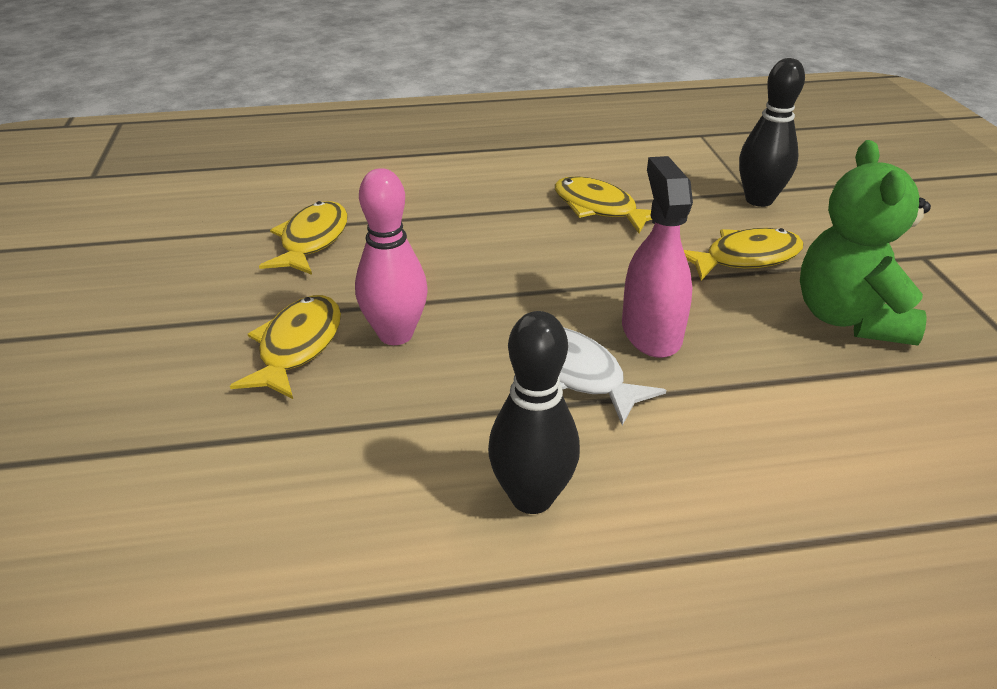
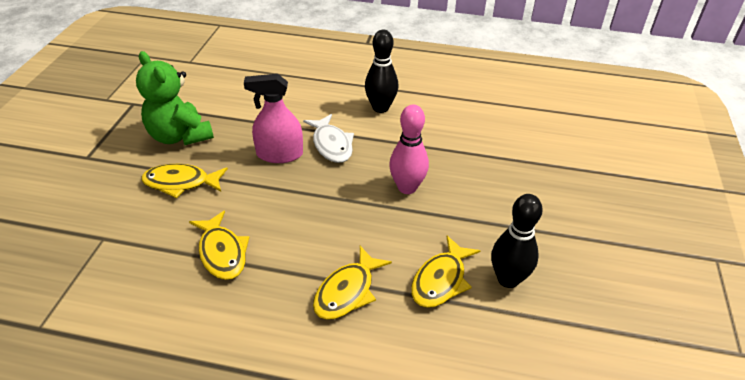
camera: 160 degrees left, 5 degrees up
yellow fish [230,295,341,399] -> yellow fish moved to [313,246,392,320]
pink spray bottle [622,156,693,358] -> pink spray bottle turned 75 degrees clockwise [244,74,303,163]
black bowling pin [739,58,805,207] -> black bowling pin moved to [491,194,542,288]
green teddy bear [800,140,931,345] -> green teddy bear turned 120 degrees clockwise [136,51,214,145]

